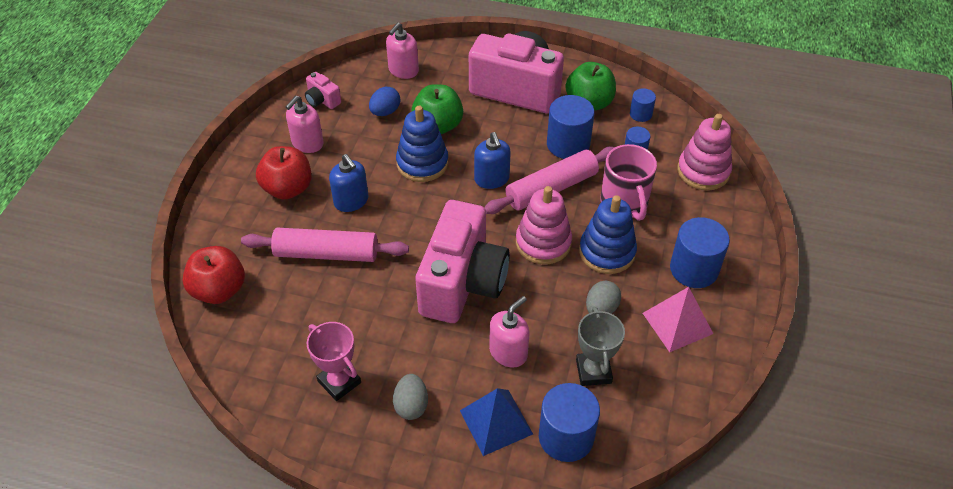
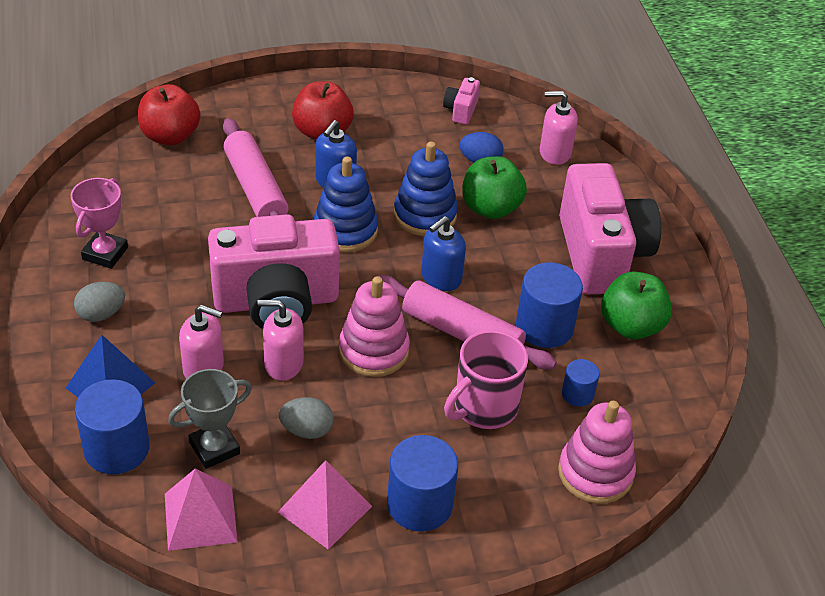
camera: 60 degrees right, 5 degrees down
pink soap dispenser [286,96,324,153] -> pink soap dispenser moved to [257,300,304,381]
blue stacking toy [579,195,637,274] -> blue stacking toy moved to [313,156,378,252]
blue cylinder [630,88,656,122] -> none
none -> pink pyramid [165,469,238,551]

